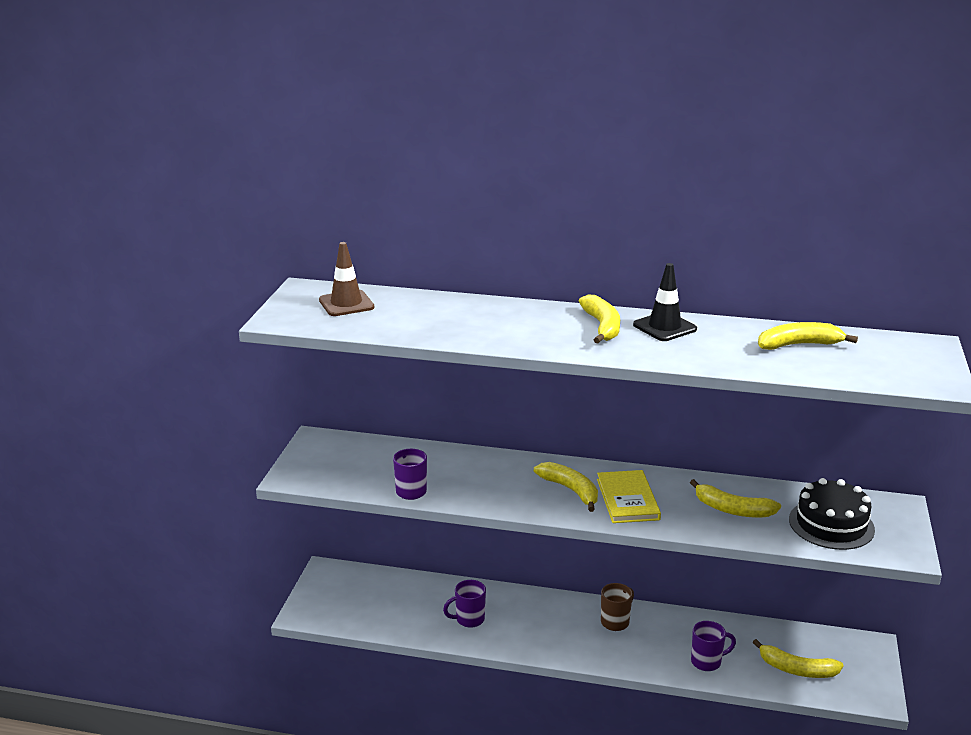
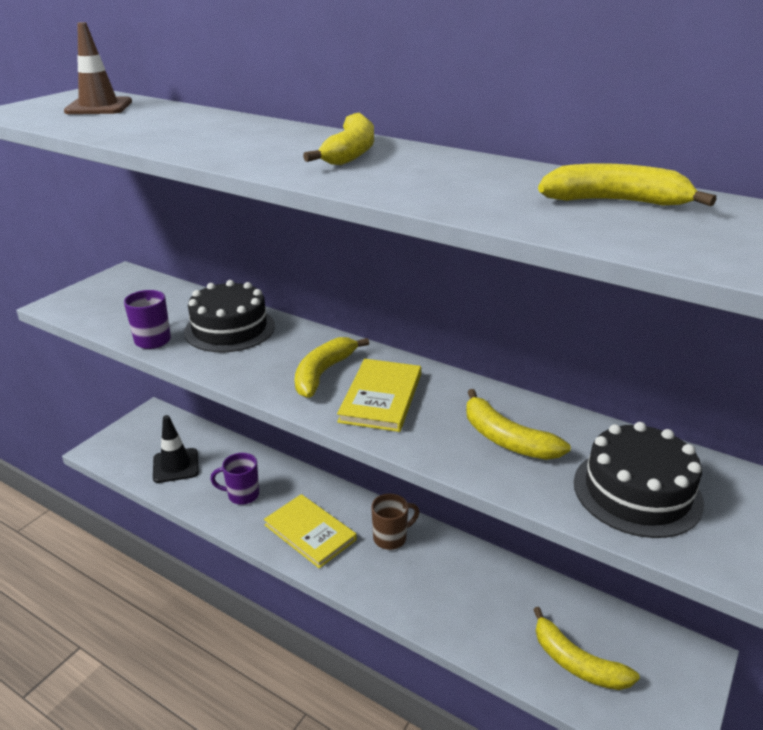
camera: 20 degrees right, 5 degrees up
yellow banana [534,462,598,512] -> yellow banana turned 135 degrees counterclockwise [295,337,369,398]
black traffic cone [633,263,697,341] -> black traffic cone moved to [153,415,199,483]
purple mug [691,621,736,671] -> none
none -> black cake [184,280,275,352]
none -> yellow book [264,494,357,569]

